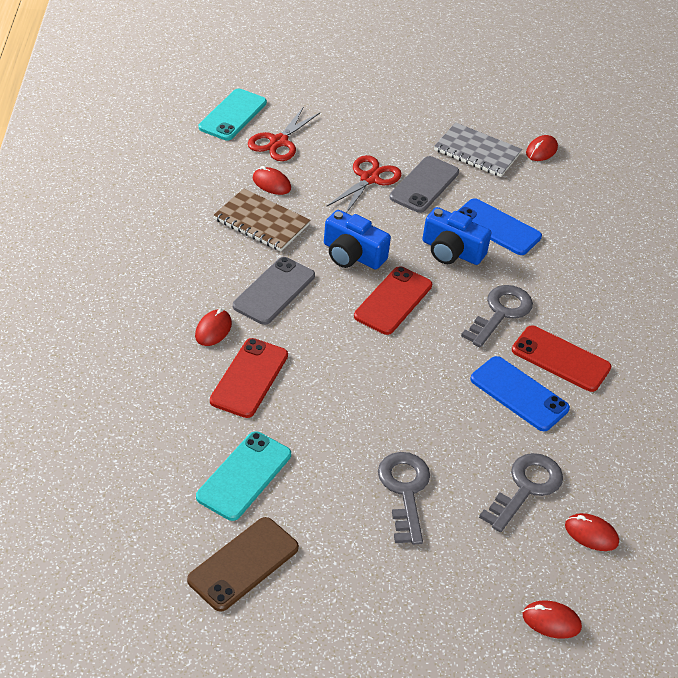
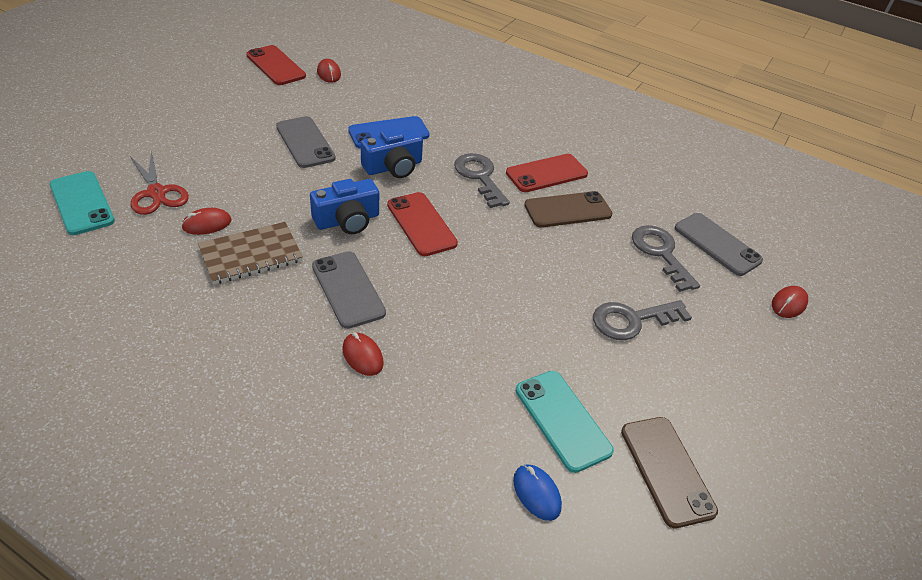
camera: 60 degrees left, 0 degrees up
red phone [210,338,288,418] -> red phone moved to [246,45,306,85]
red scissors [326,155,402,213] -> none
grey key [378,452,430,545] -> grey key turned 45 degrees counterclockwise [593,300,692,340]
grey notebook [434,122,522,177] -> none
blue phone [470,356,570,431] -> brown phone [524,191,612,228]
red mouse [565,513,619,551] -> grey phone [675,213,763,276]
none -> blue mouse [513,464,562,521]

